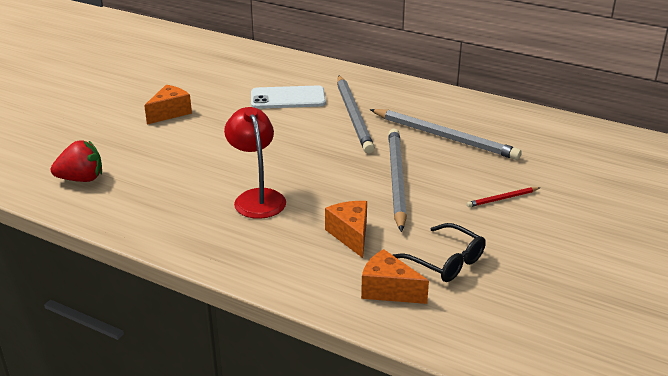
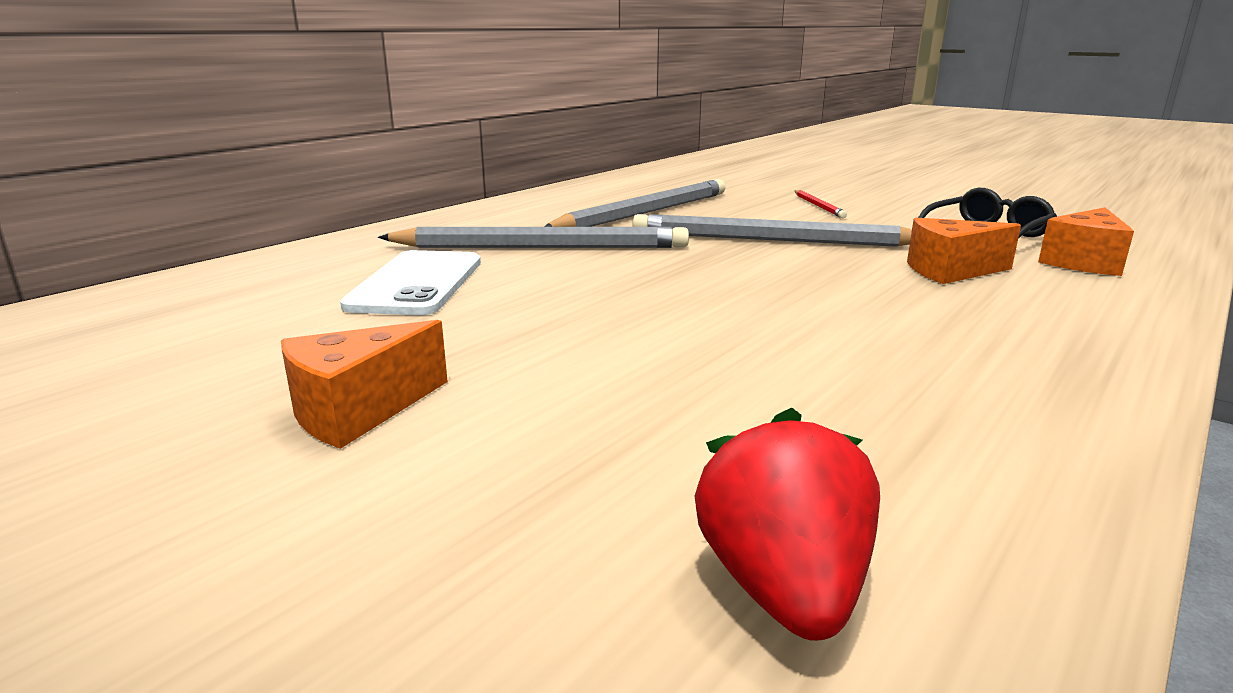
camera: 80 degrees left, 10 degrees down
orange cheese [144,85,192,124] -> orange cheese turned 90 degrees counterclockwise [281,320,448,449]
red lamp [224,107,286,219] -> none

